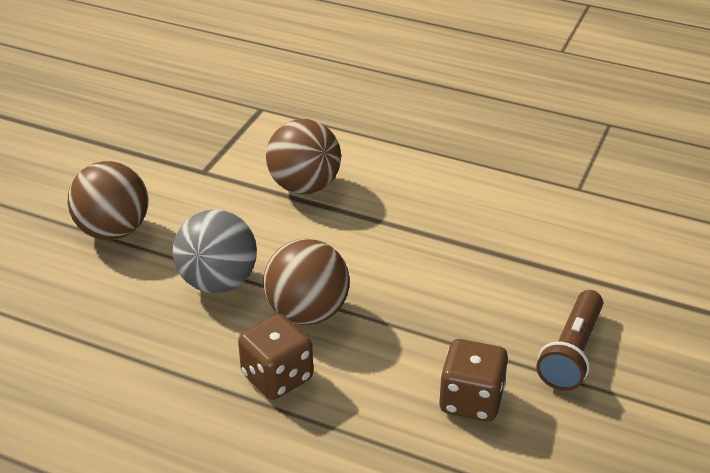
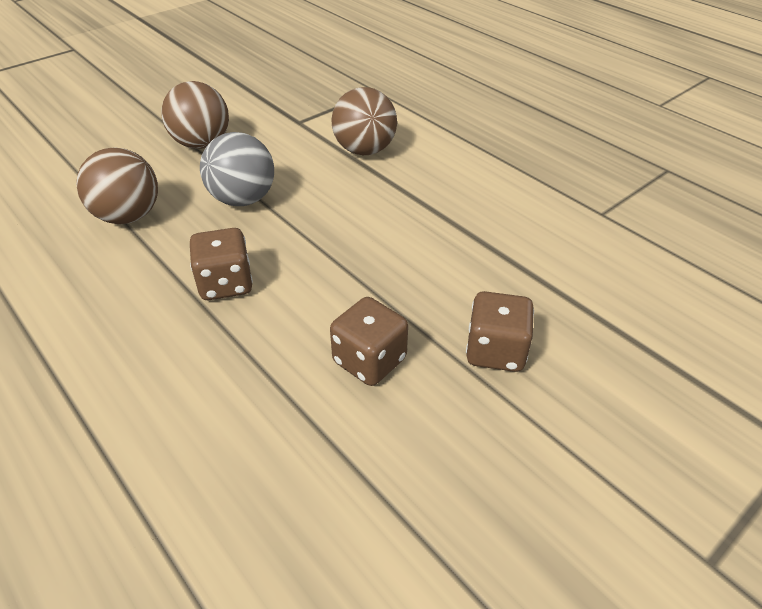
camera: 25 degrees right, 5 degrees up
brown ball [263,239,350,325] -> brown ball moved to [76,147,158,224]
brown flashlight [536,290,603,391] -> brown dice [466,291,534,372]

